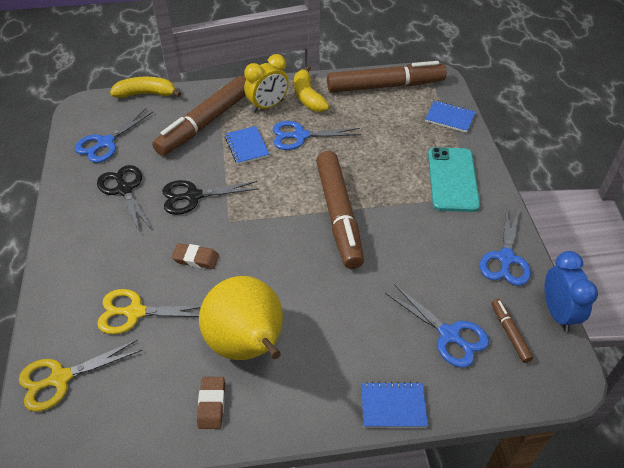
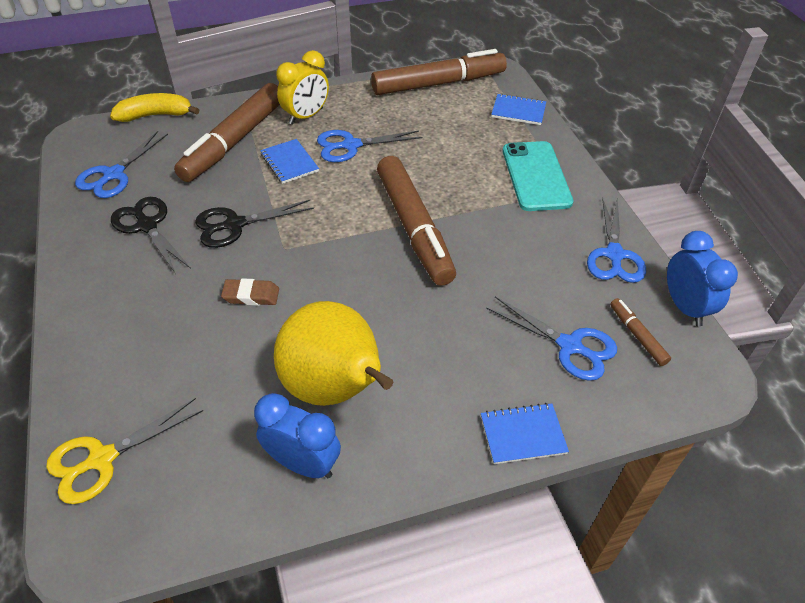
camera: 10 degrees left, 0 degrees up
yellow scissors [97,289,201,334] -> none
brown eraser [197,377,225,429] -> blue clock [254,393,341,478]
yellow banana [294,66,329,112] -> none

